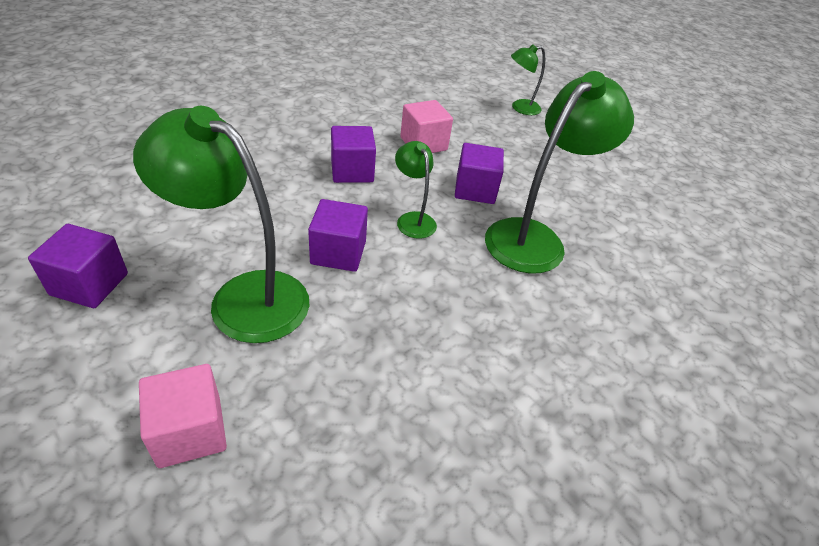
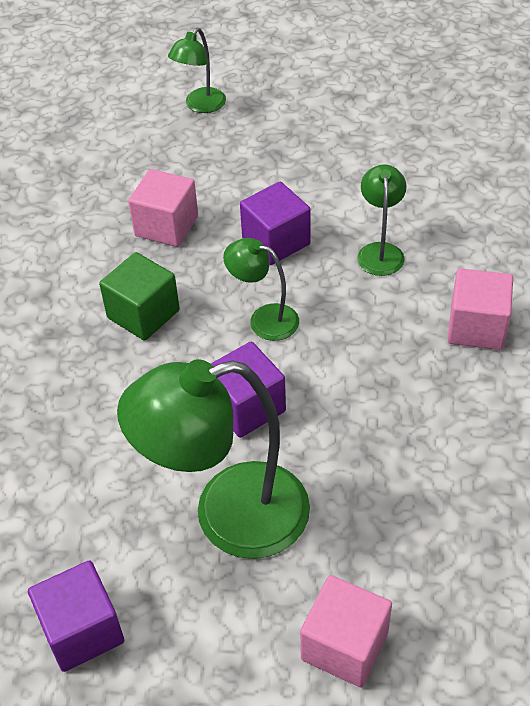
camera: 35 degrees left, 5 degrees up
purple cube [331,126,376,183] -> green cube [99,252,180,341]
green lamp [485,71,634,274] -> green lamp [357,164,406,276], size x0.50
none -> pink cube [448,268,513,350]

